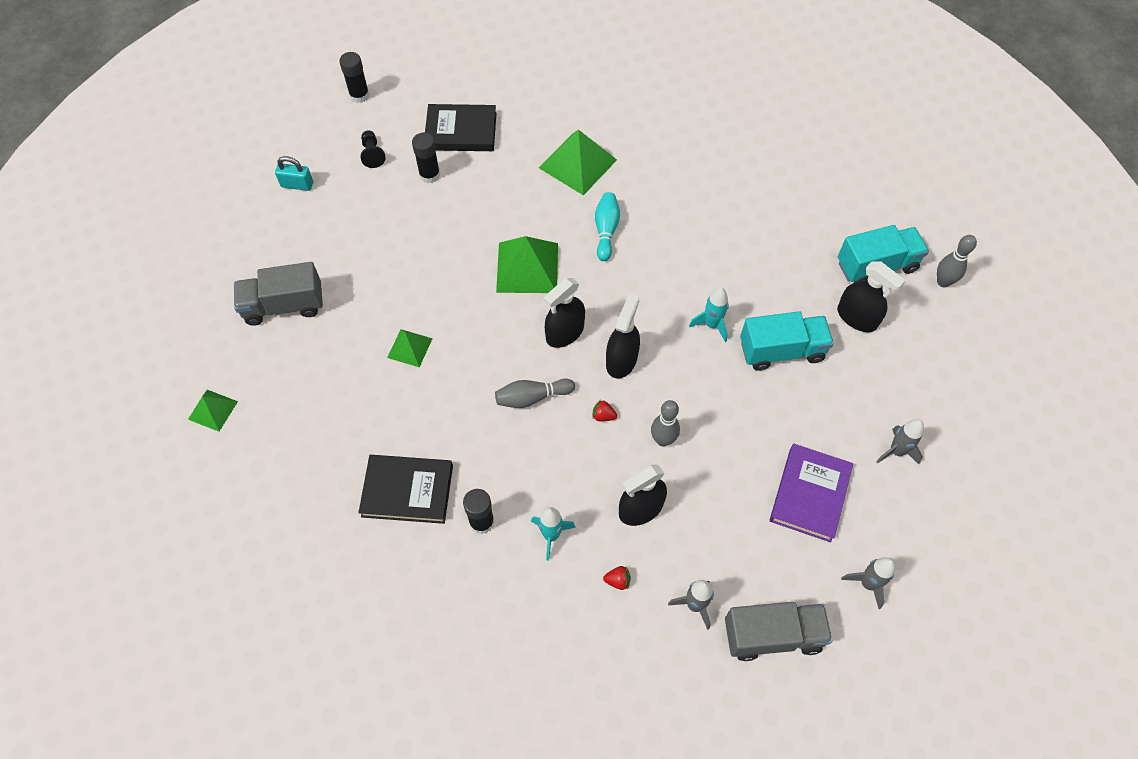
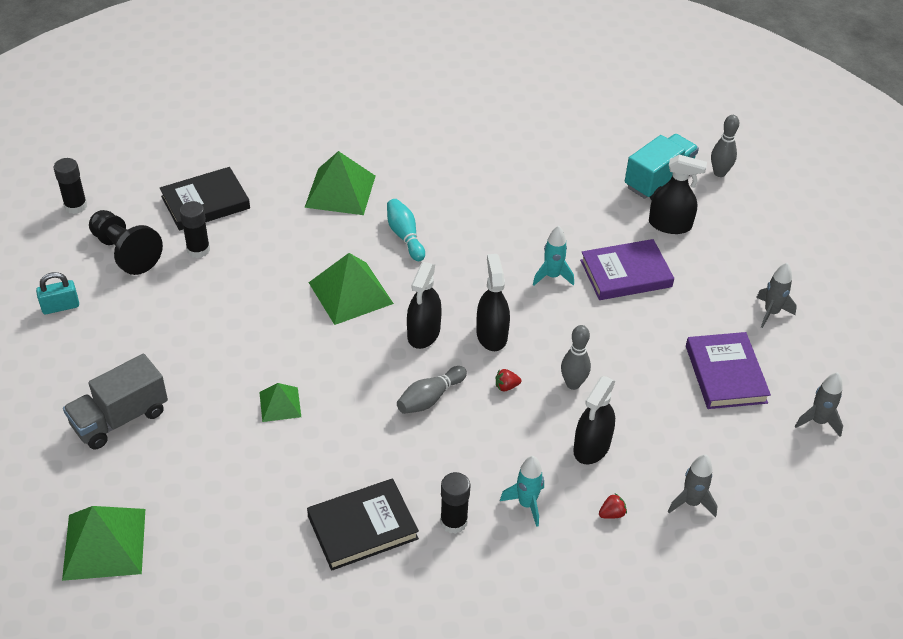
camera: 30 degrees left, 15 degrees down
green pyramid [188,390,238,432] -> green pyramid [62,506,145,581], size x1.80
black pawn [361,130,385,168] -> black pawn [89,210,163,275], size x1.85
grey truck [725,602,832,661] -> none
turquoise truck [740,311,834,371] -> purple book [580,239,674,300]

